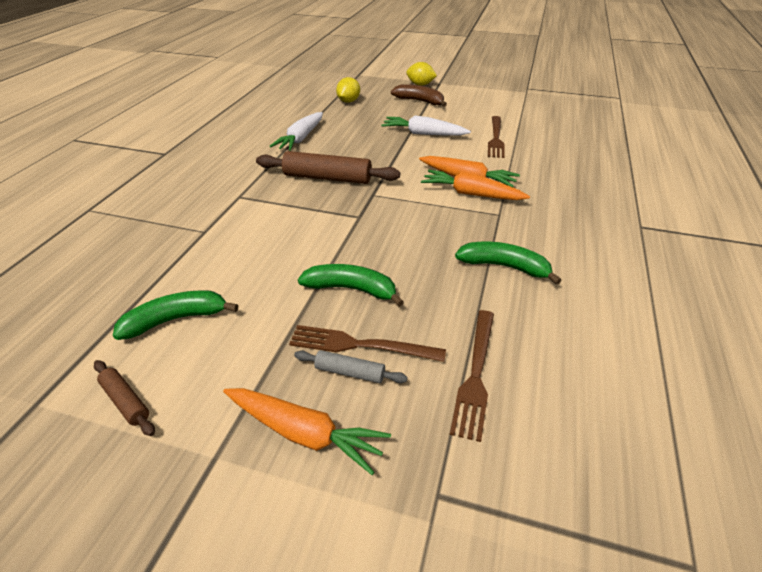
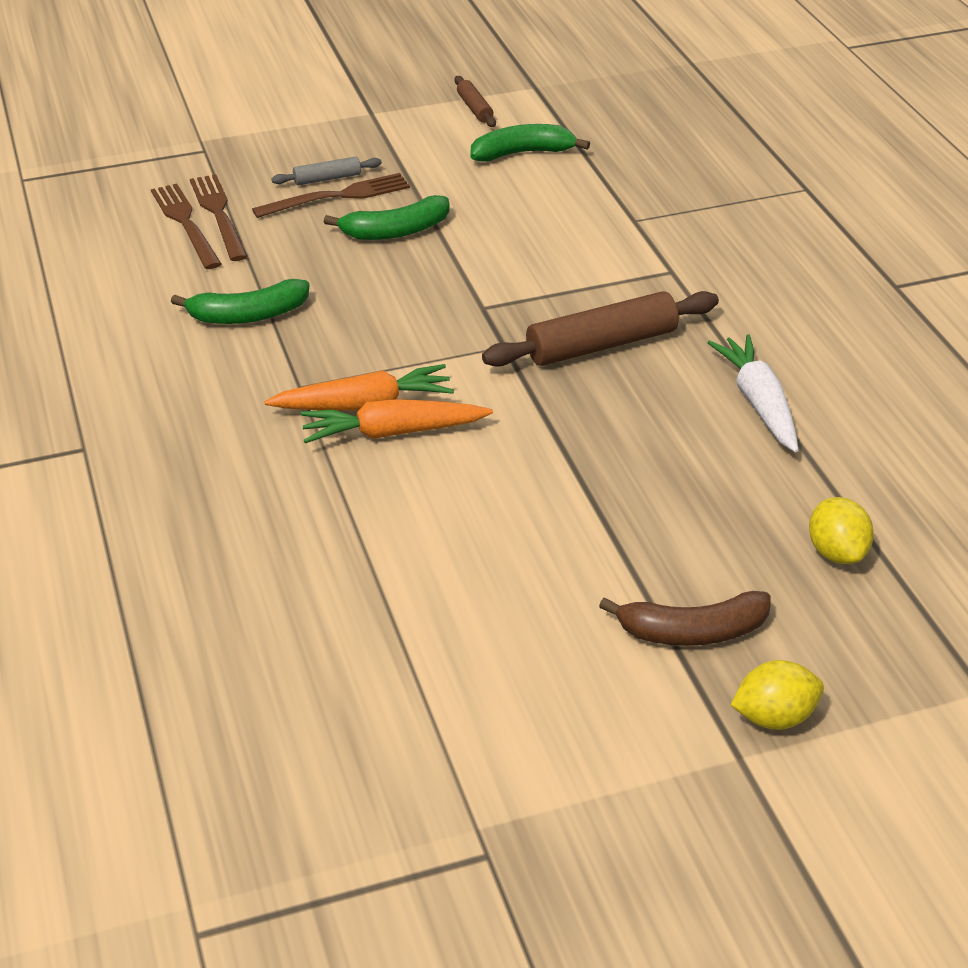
camera: 145 degrees right, 0 degrees up
brown rolling pin [94,360,155,436] -> brown rolling pin turned 60 degrees clockwise [454,76,496,127]
green banana [113,290,239,340] -> green banana turned 135 degrees counterclockwise [470,124,590,162]
orange carrot [223,388,391,475] -> none
white carrot [381,115,471,136] -> none
brown fork [488,116,505,158] -> brown fork moved to [151,183,221,269]

